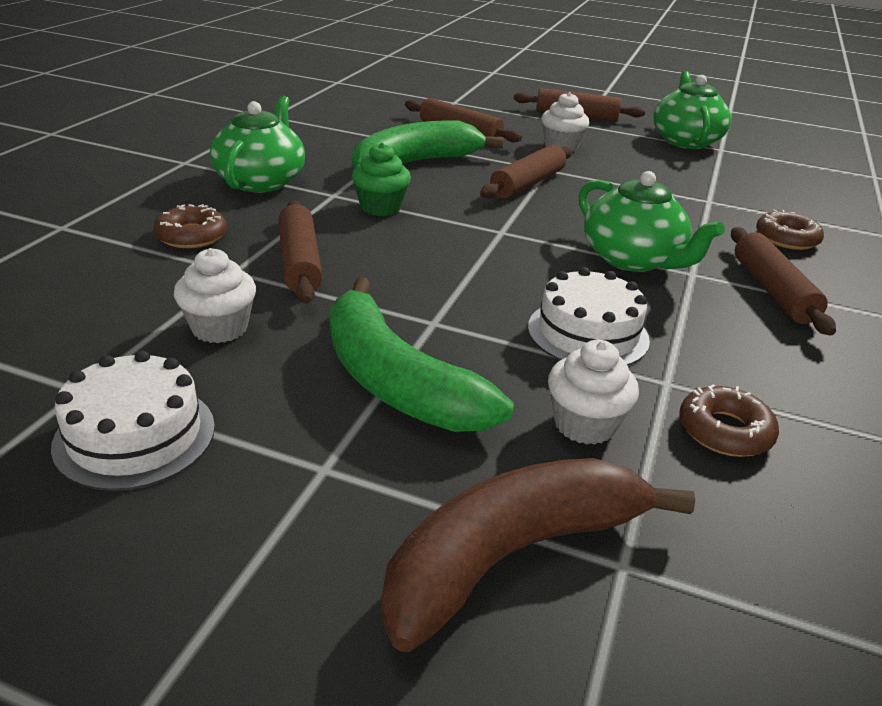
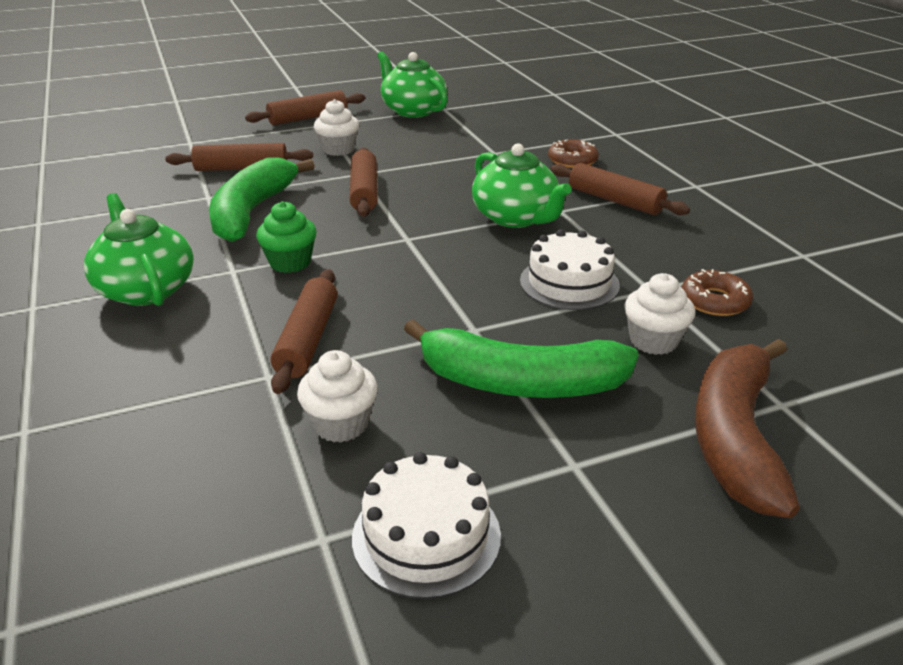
camera: 40 degrees left, 0 degrees up
brown donut [153,204,227,248] -> none
brown rolling pin [278,200,323,304] -> brown rolling pin turned 60 degrees clockwise [271,269,337,394]
green teapot [579,171,725,272] -> green teapot turned 45 degrees clockwise [472,143,572,228]

